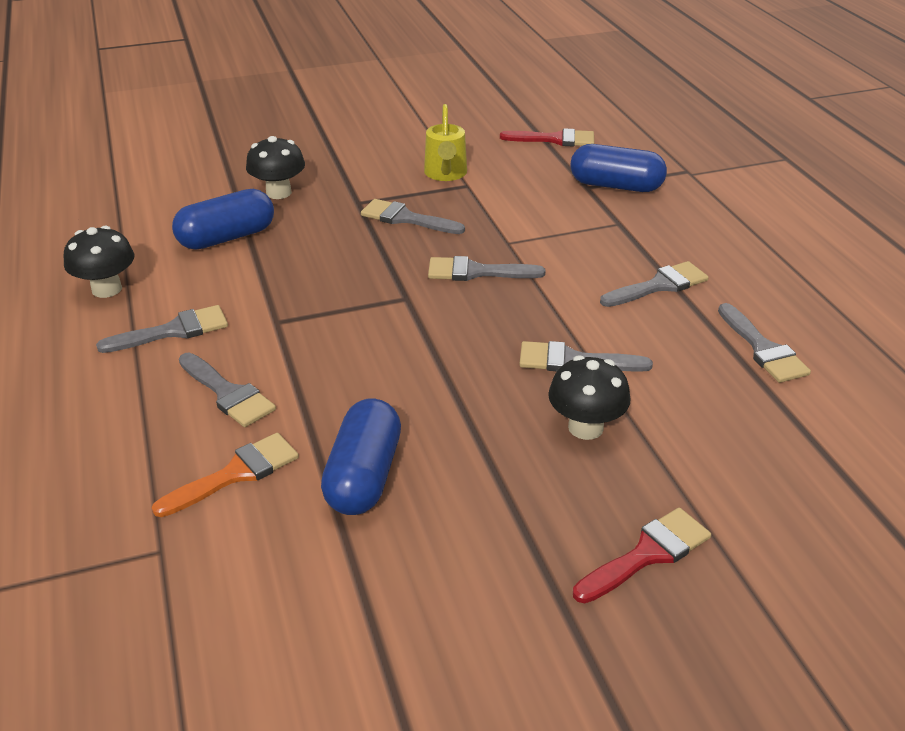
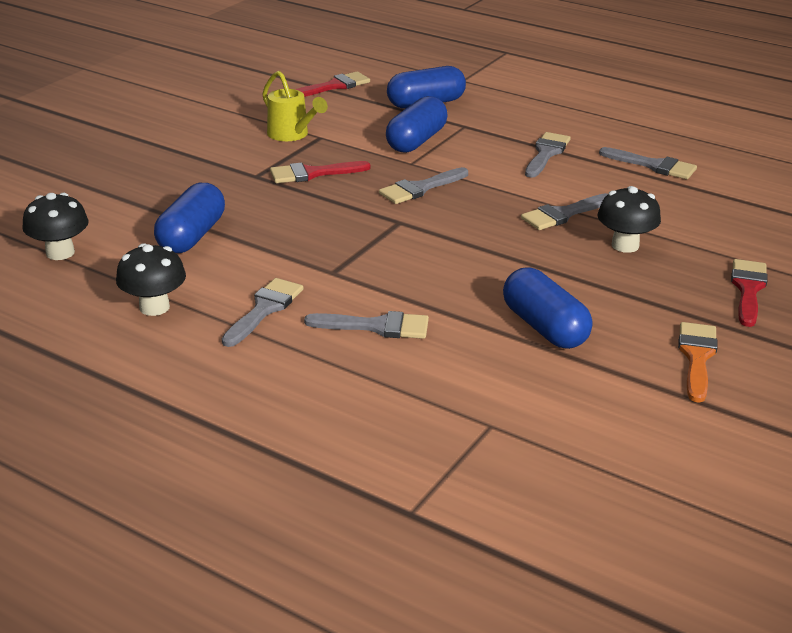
camera: 40 degrees left, 5 degrees down
orange brush [152,433,299,517] -> orange brush moved to [678,322,718,403]
black mushroom [246,136,305,199] -> black mushroom moved to [22,193,89,260]
grey brush [361,199,465,234] -> red brush [270,161,370,183]
none -> blue capsule [386,96,447,153]

